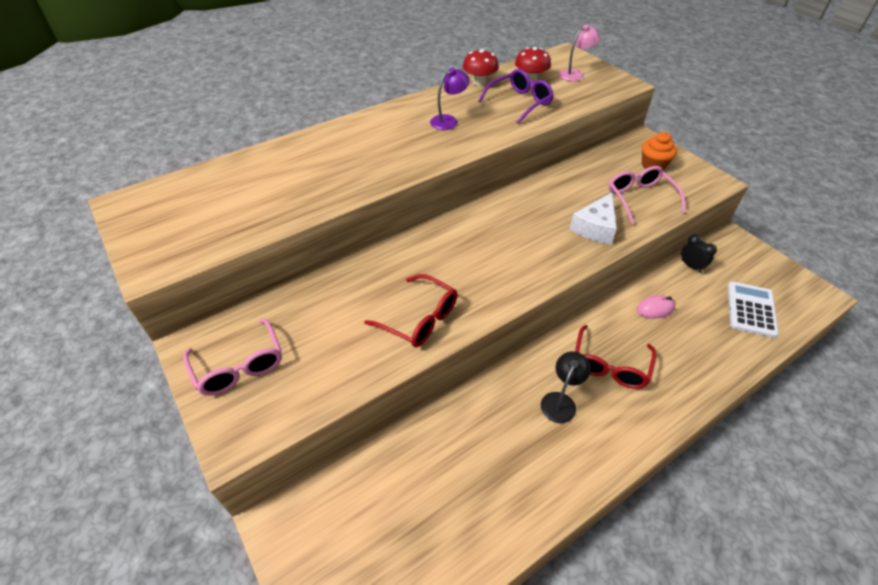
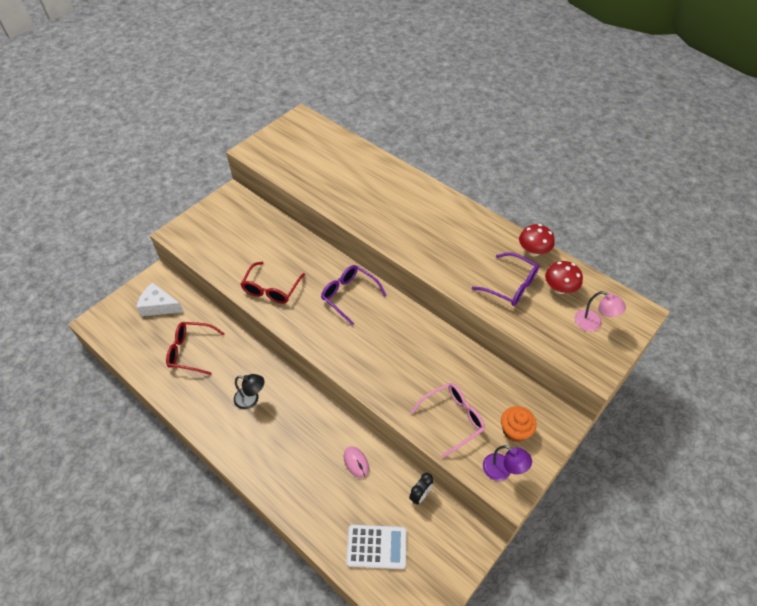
camera: 75 degrees right, 5 degrees up
pink glasses [183,318,282,396] -> none
purple lamp [430,68,470,130] -> purple lamp moved to [483,445,532,481]
white cheese [570,193,617,244] -> white cheese moved to [136,282,184,316]
red glasses [575,325,656,389] -> red glasses moved to [166,322,225,375]
none -> purple glasses [321,265,387,326]

